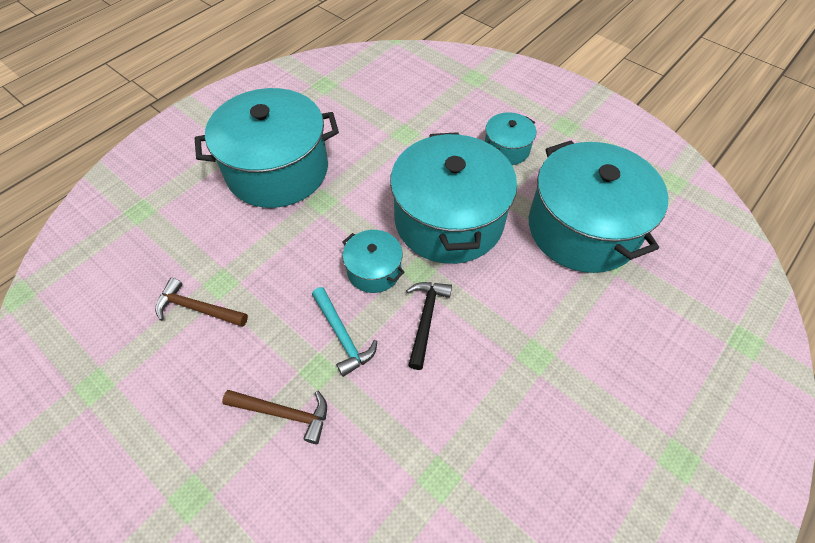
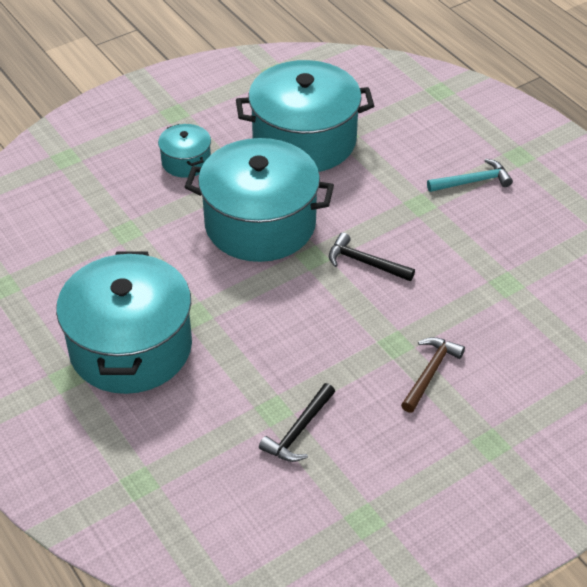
camera: 75 degrees left, 10 degrees down
brown hammer [155,278,248,327] -> black hammer [259,383,335,462]
turquoise hammer [312,287,377,377] -> turquoise hammer moved to [427,159,513,192]
turquoise pot [342,230,405,293] -> none

